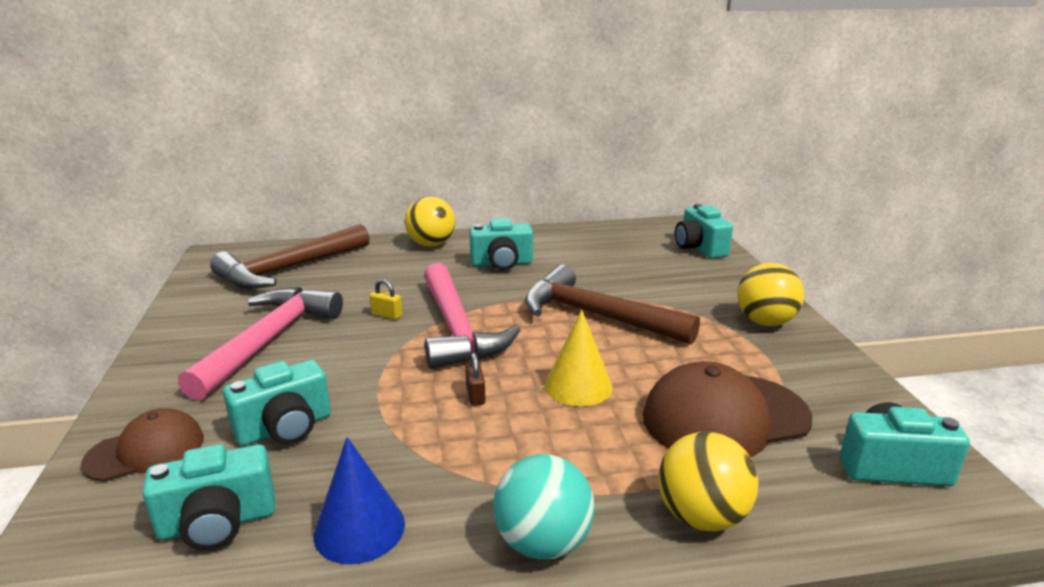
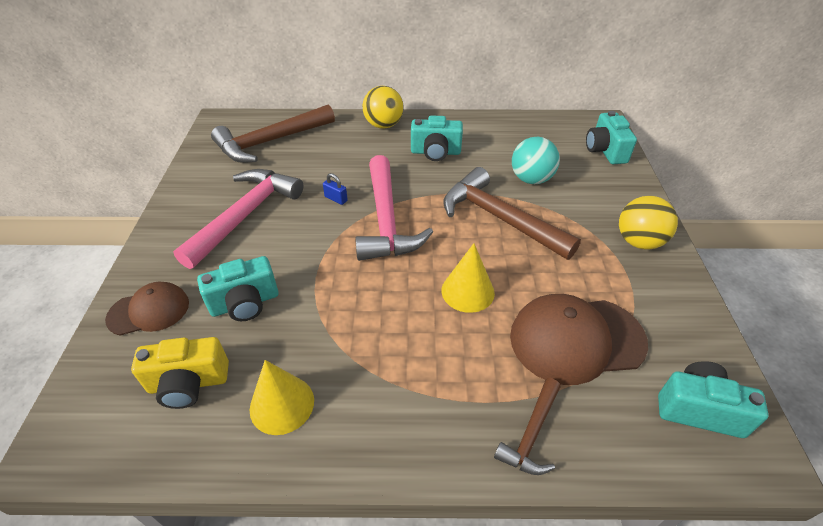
camera: 10 degrees right, 20 degrees up
turquoise camera [142,444,275,550] -> yellow camera [131,337,229,409]
blue cone [314,437,405,564] -> yellow cone [249,360,314,435]
yellow padlock [370,279,402,320] -> blue padlock [323,173,348,205]
brown padlock [465,353,486,406] -> none
turquoise ball [493,454,595,560] -> turquoise ball moved to [512,137,560,184]
yellow ball [659,432,758,531] -> brown hammer [494,378,561,475]

